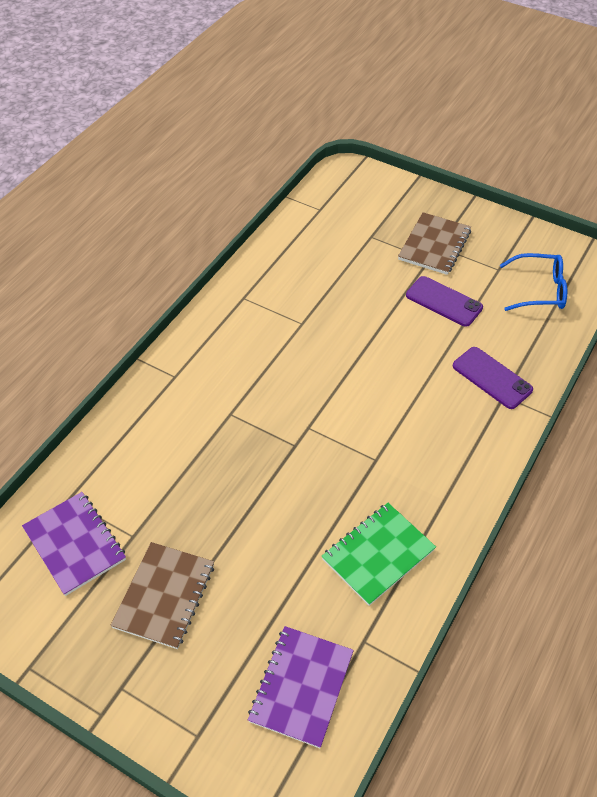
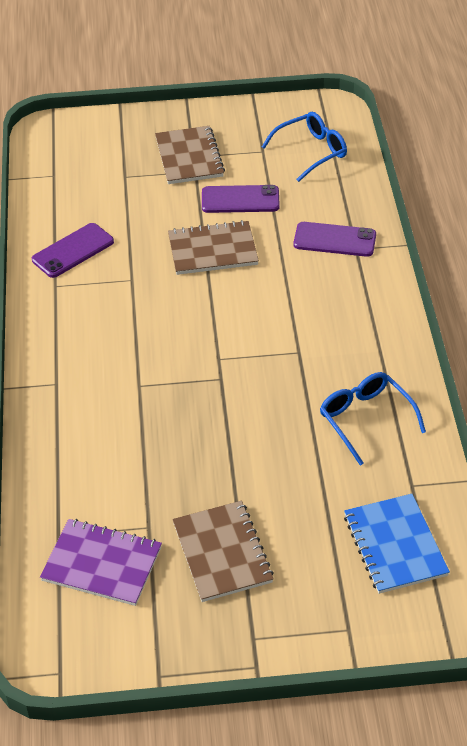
camera: 35 degrees left, 5 degrees down
purple notebook [248,626,354,748] -> blue notebook [344,494,450,594]
green notebook [322,503,436,606] -> blue glasses [320,372,426,465]
none -> purple phone [32,223,114,278]
none -> brown notebook [168,220,259,275]

